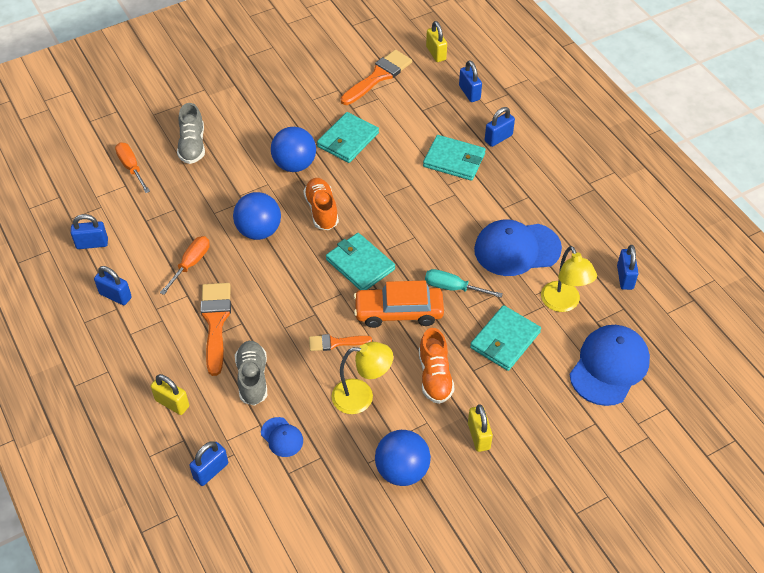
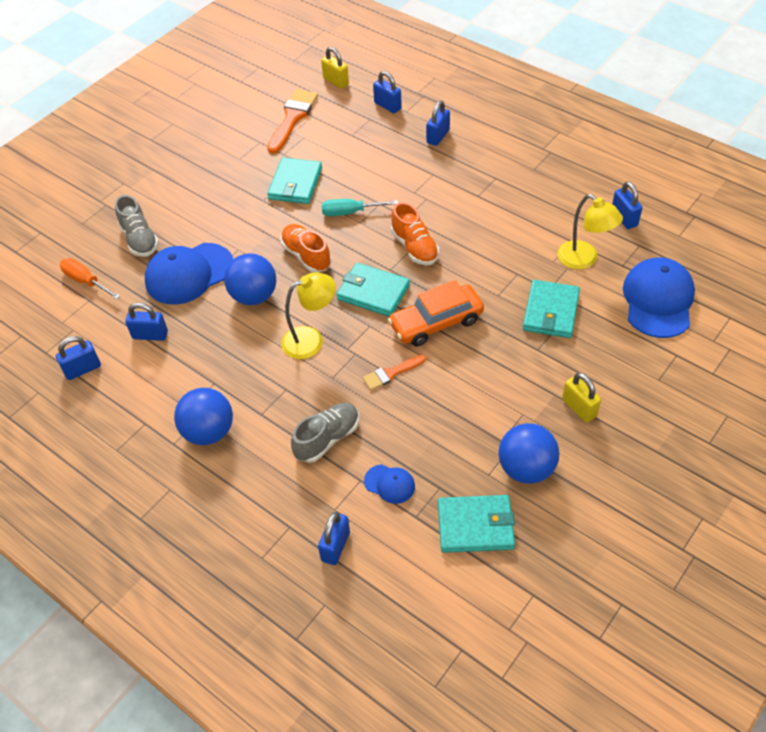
camera: 20 degrees left, 0 degrees up
blue padlock [94,266,132,305] -> blue padlock moved to [125,303,168,341]
yellow padlock [151,374,189,415] -> none
orange screwdriver [160,236,210,295] -> none
orange brush [200,283,231,376] -> none
grey shoe [235,341,267,406] -> grey shoe turned 75 degrees clockwise [291,403,359,463]
blue ball [271,127,316,172] -> blue ball moved to [174,388,233,445]
yellow lamp [332,342,393,414] -> yellow lamp moved to [281,272,336,359]
orange shoe [419,328,454,404] -> orange shoe moved to [391,202,439,265]
turquoise wallet [423,135,486,181] -> turquoise wallet moved to [438,495,515,553]
turquoise screwdriver [425,269,503,298] -> turquoise screwdriver moved to [322,199,398,216]
blue cap [474,219,562,276] -> blue cap moved to [145,243,233,305]

